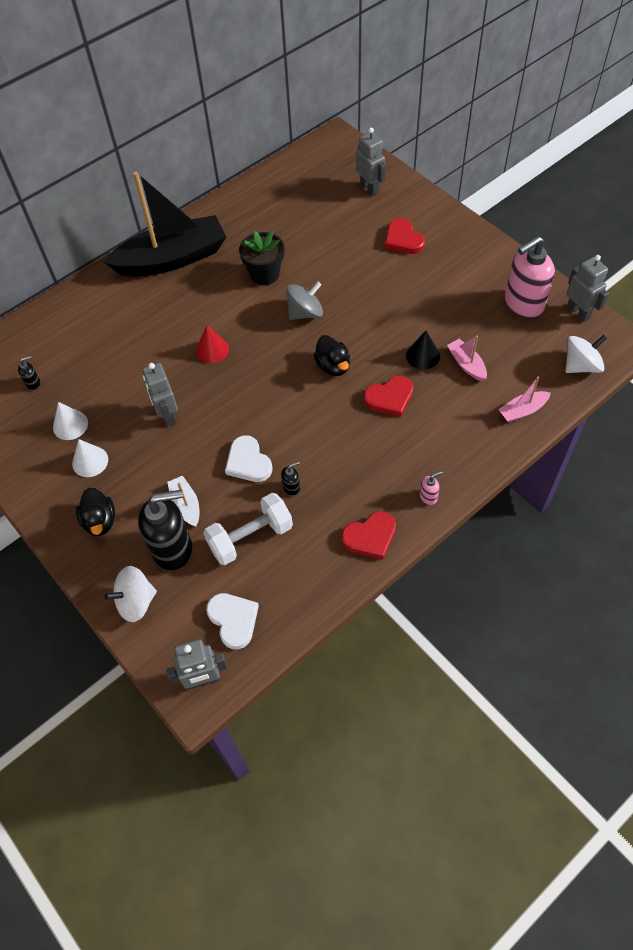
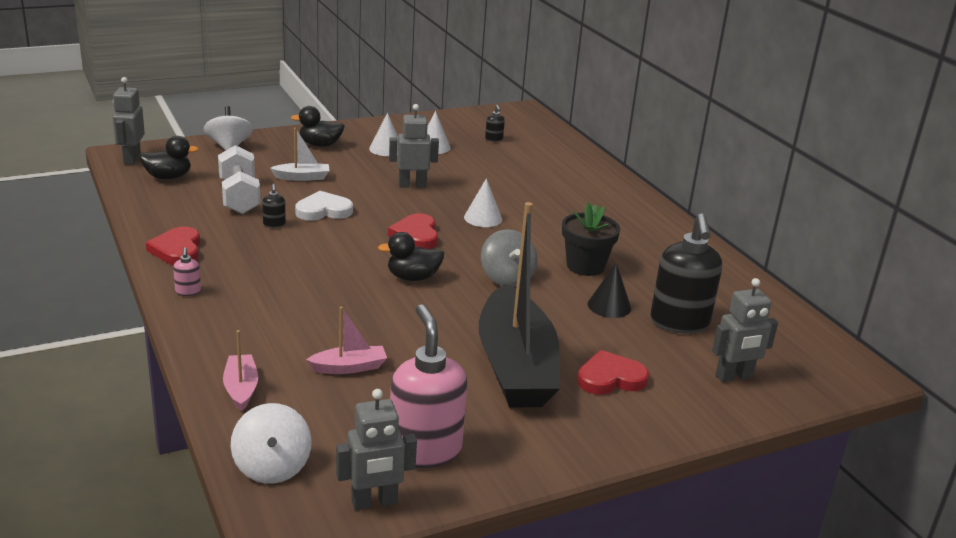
camera: 100 degrees right, 30 degrees down
black boat [103,172,226,277] -> black boat moved to [479,202,560,408]
black soap dispenser [138,489,192,571] -> black soap dispenser moved to [650,214,722,334]
red cone [196,325,229,364] -> white cone [464,178,502,227]
white heart [206,593,259,649] -> black duck [139,136,199,179]
red heart [364,375,414,417] -> red heart moved to [388,213,438,249]
black cone [406,331,440,370] -> black cone moved to [588,263,631,318]

